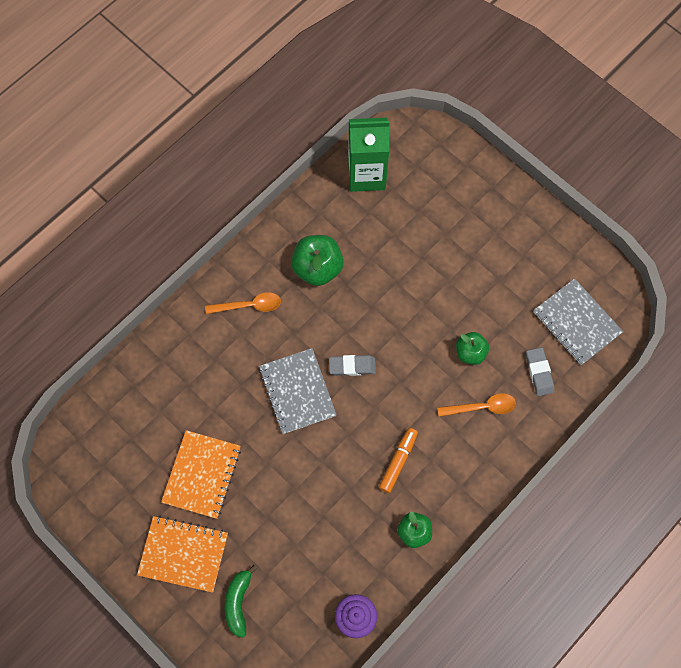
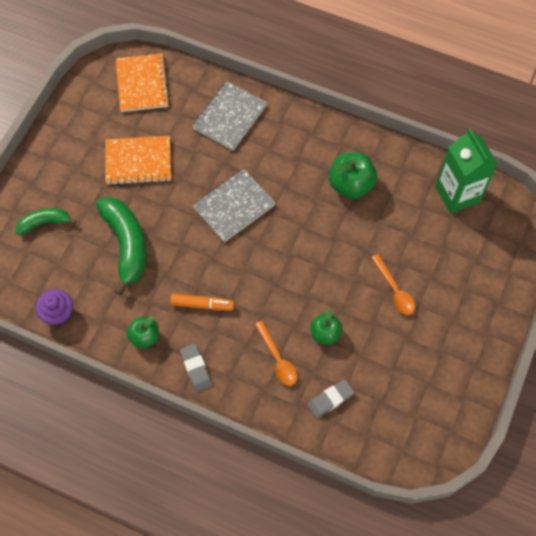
camera: 70 degrees right, 5 degrees down
orange notebook [137,516,228,593] -> orange notebook moved to [116,53,170,112]
orange spoon [205,292,281,314] -> orange spoon moved to [371,254,415,315]
grey eraser [329,355,376,376] -> grey eraser moved to [180,344,212,391]
grey notebook [533,278,623,365] -> grey notebook moved to [192,82,267,150]
none -> green banana [96,197,146,295]

